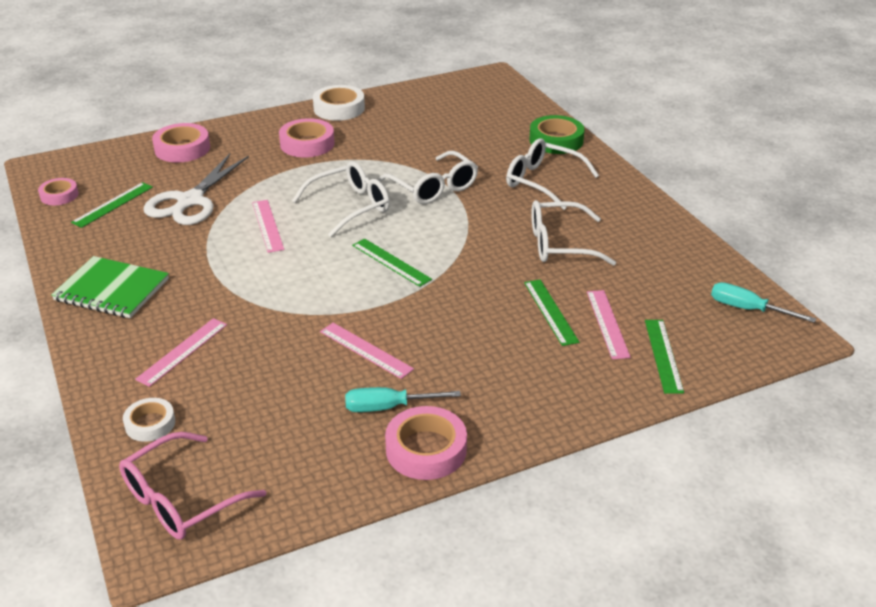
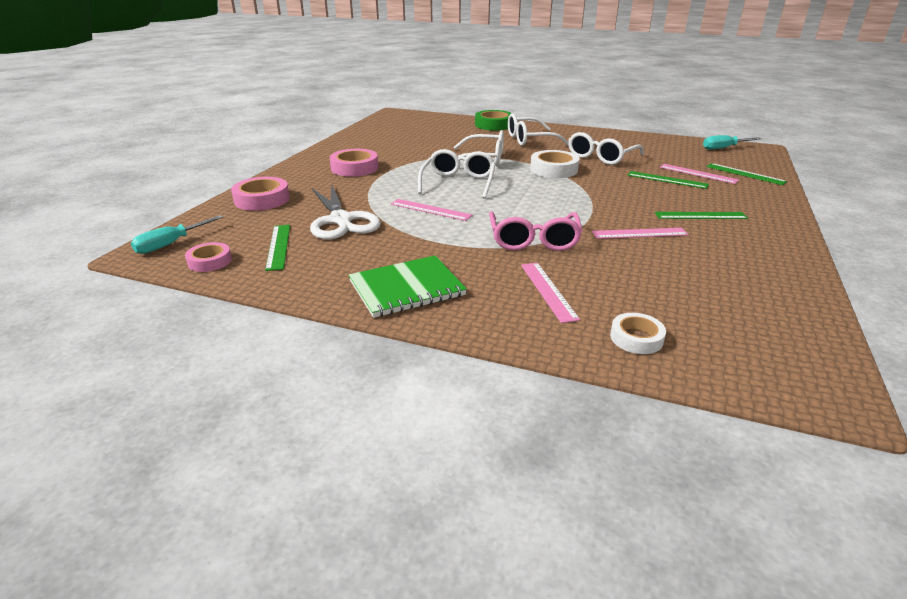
camera: 45 degrees left, 5 degrees down
pink glasses [119,432,266,540] -> pink glasses moved to [489,212,583,251]
white tape [313,85,365,121] -> white tape moved to [530,150,580,178]
turquoise screwdriver [345,387,461,412] -> turquoise screwdriver moved to [131,215,224,254]
green ruler [352,238,432,287] -> green ruler moved to [655,212,748,219]
pink tape [385,406,467,480] -> none

